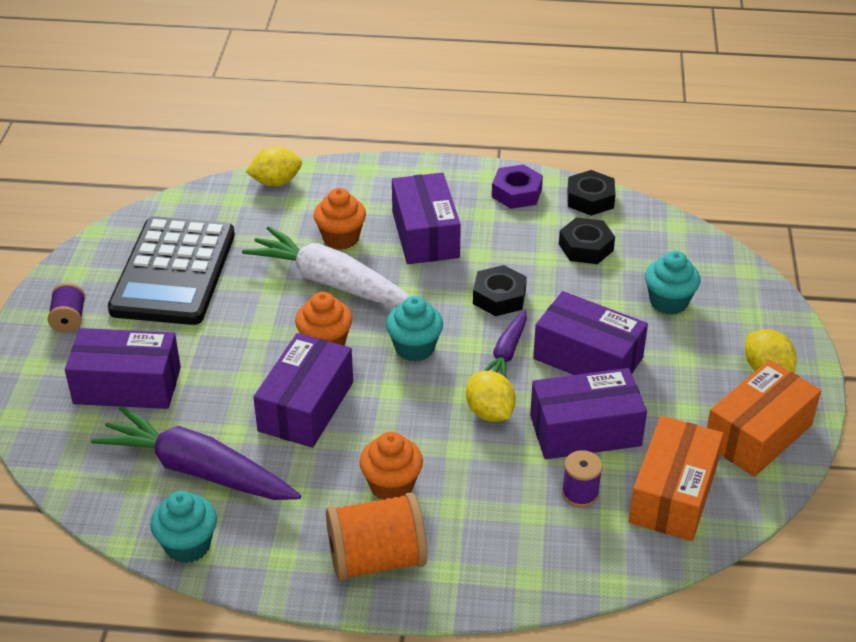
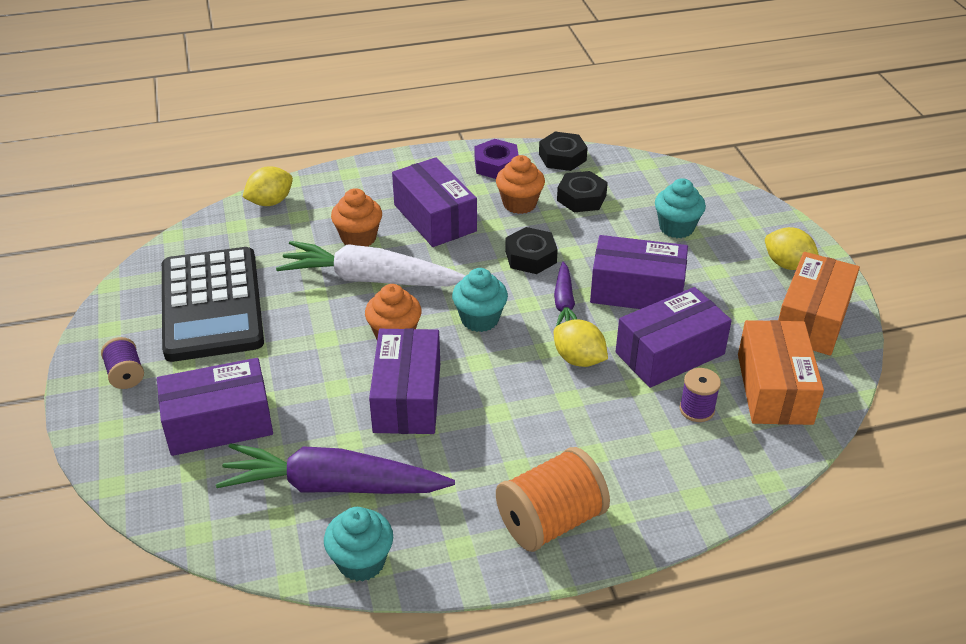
camera: 20 degrees left, 0 degrees up
orange cupcake [359,432,423,500] -> orange cupcake moved to [496,155,545,214]

